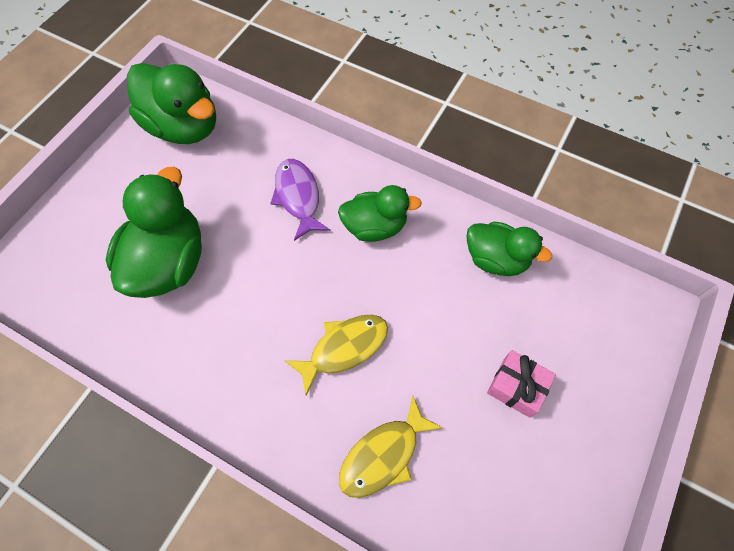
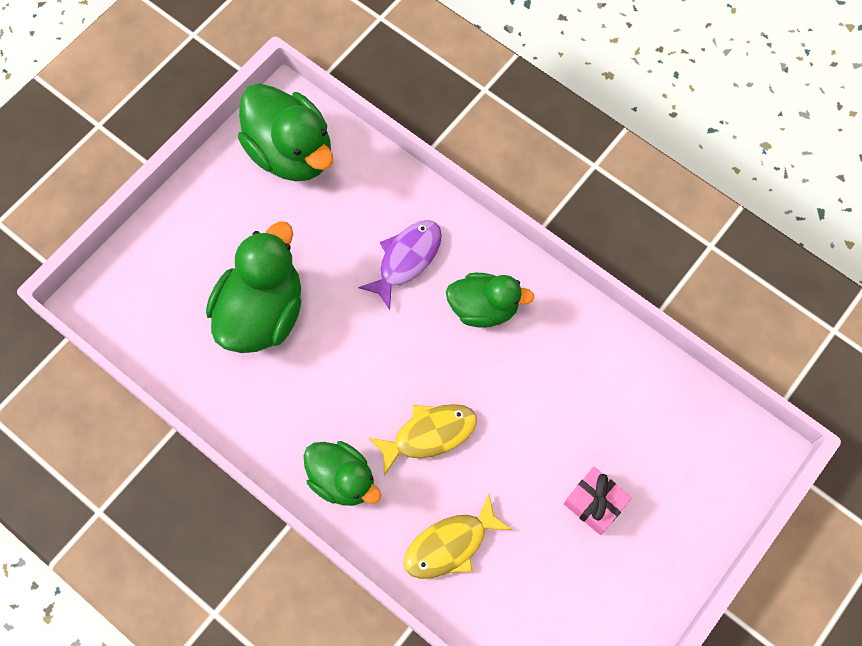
camera: 10 degrees right, 5 degrees up
purple fish [270,159,330,241] -> purple fish turned 45 degrees clockwise [358,220,442,310]
green duck [466,222,552,276] -> green duck moved to [303,441,381,506]

